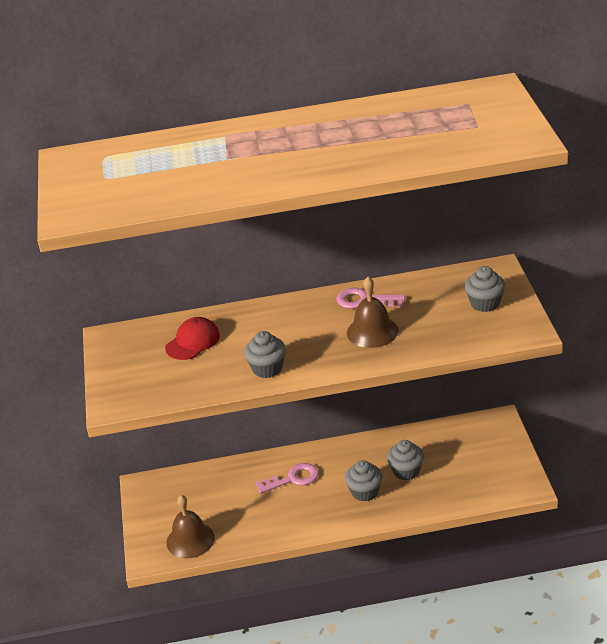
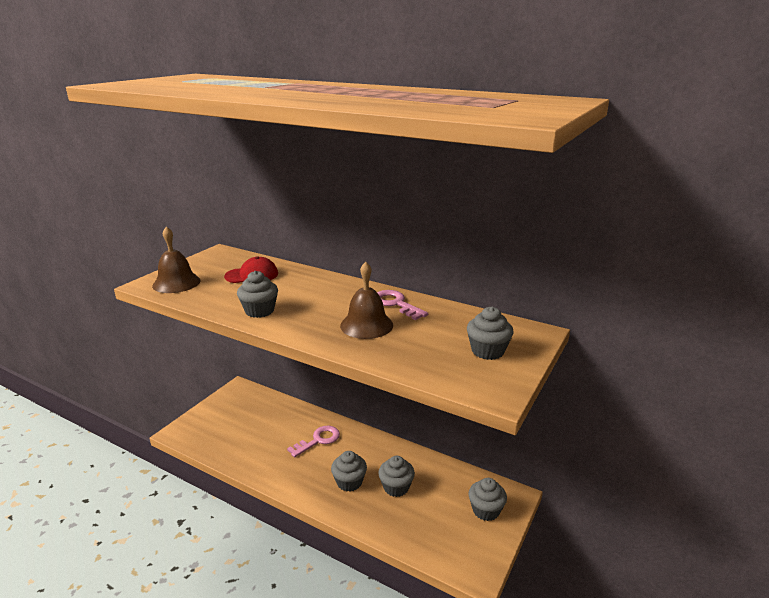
camera: 35 degrees right, 10 degrees down
brown bell [167,495,215,558] -> brown bell moved to [152,227,200,293]
pink key [256,463,318,494] -> pink key turned 60 degrees counterclockwise [287,425,340,458]
none -> grey cupcake [469,478,507,521]

